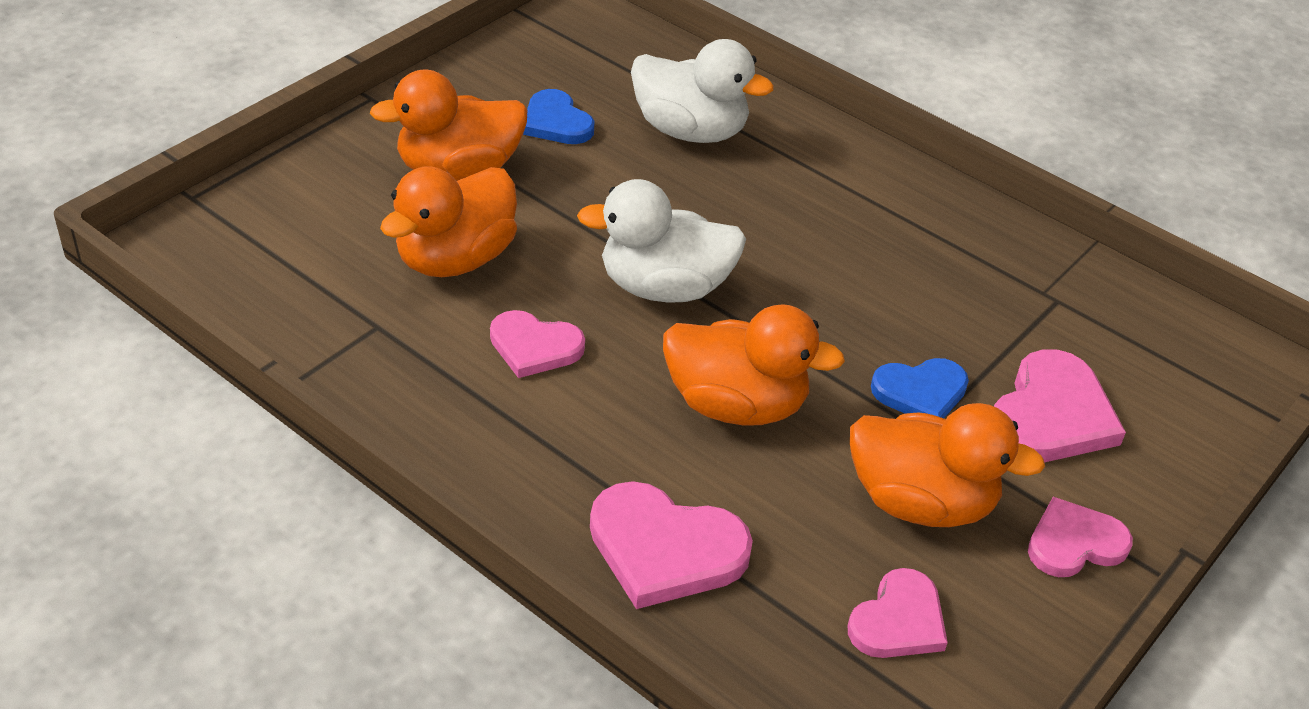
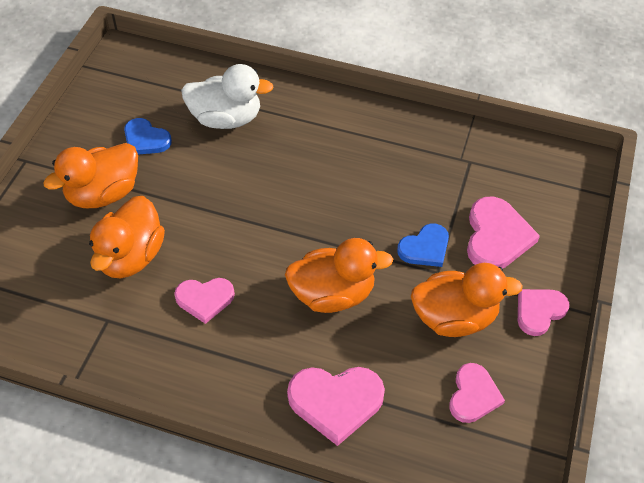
camera: 20 degrees left, 10 degrees up
white duck [577,179,746,303] -> none

